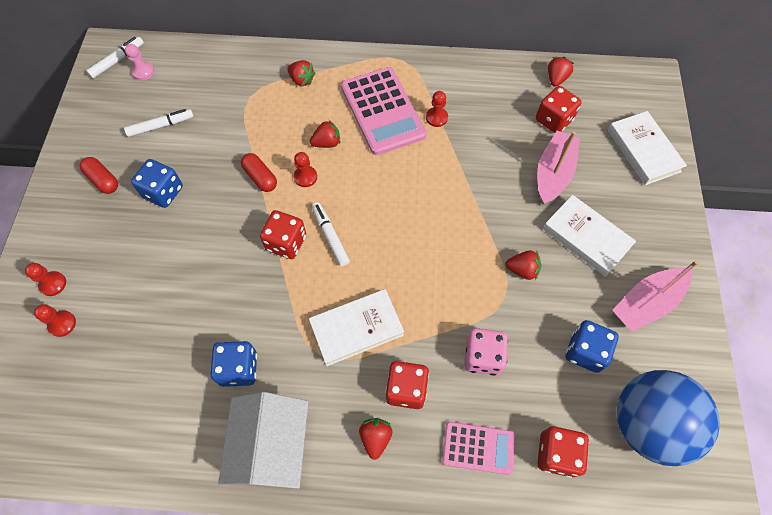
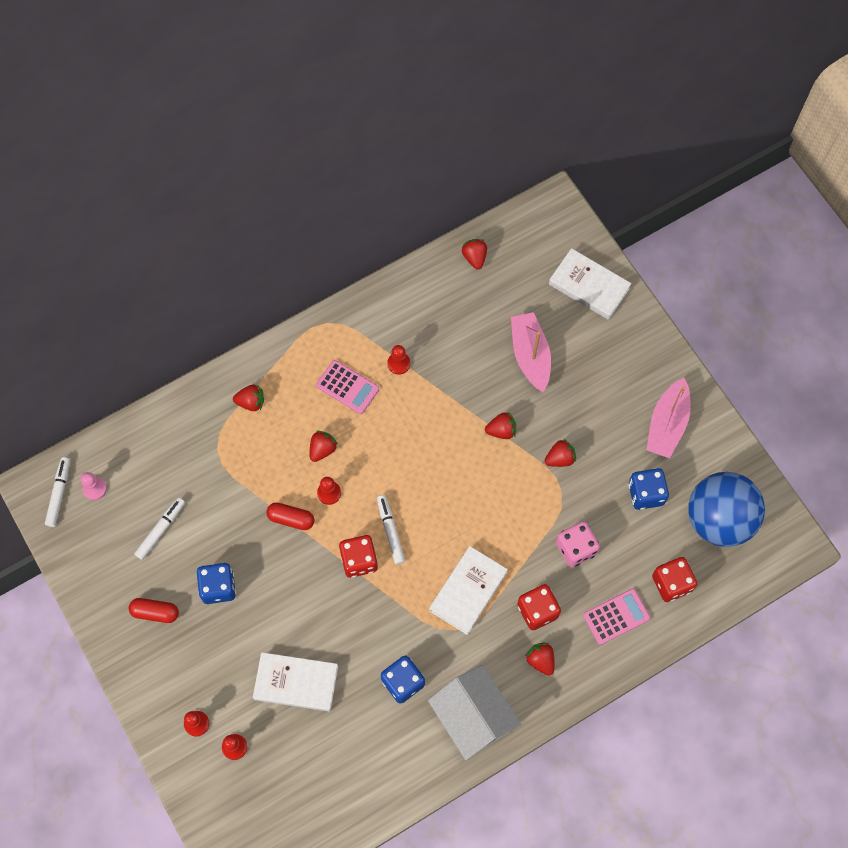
camera: 35 degrees left, 5 degrees up
white marker [312,202,350,266] -> white marker turned 45 degrees clockwise [377,495,405,564]
pink calculator [341,67,427,155] -> pink calculator [316,360,379,414], size x0.57
red dice [536,86,582,133] -> none
white book [543,195,636,277] -> white book moved to [253,652,338,712]
none -> red strawberry [485,412,516,439]

